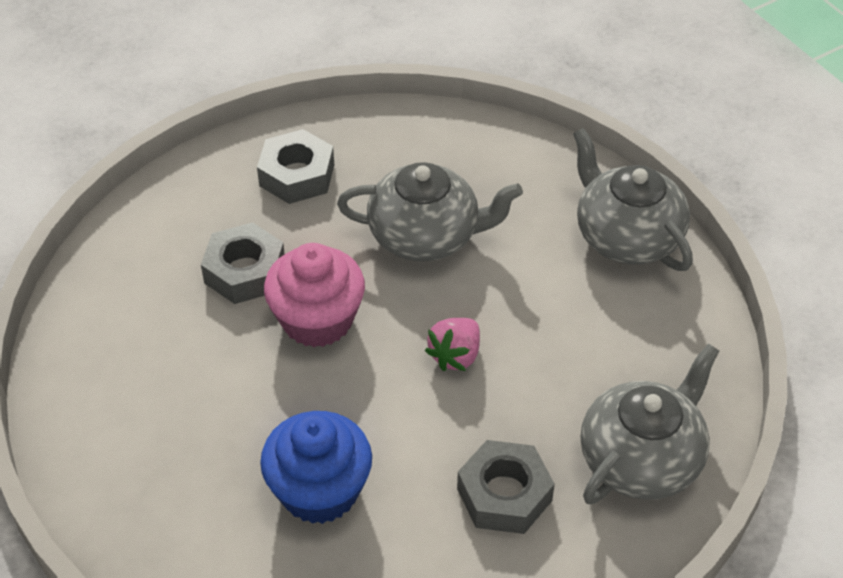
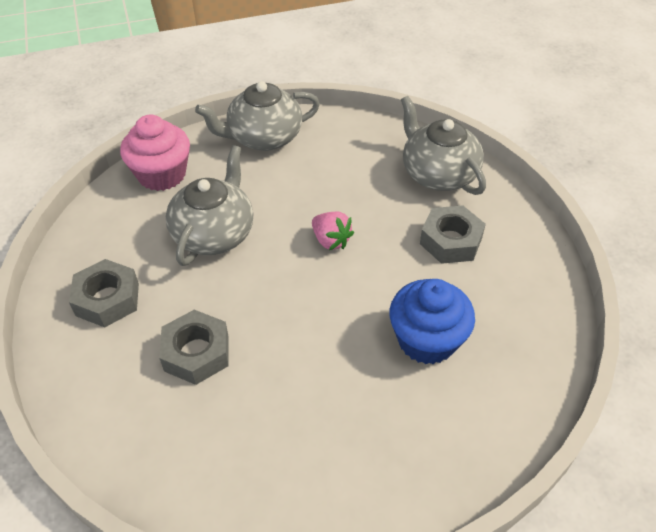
camera: 75 degrees left, 0 degrees up
pink cupcake [264,243,365,347] -> pink cupcake moved to [120,115,190,191]

